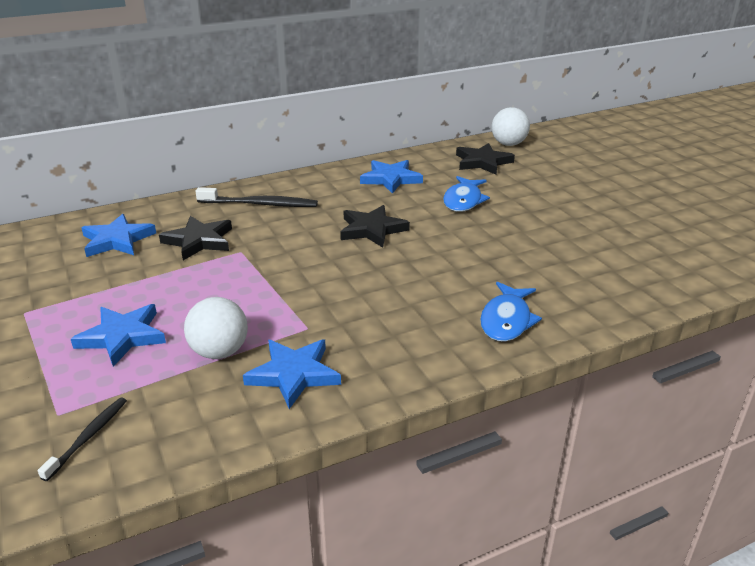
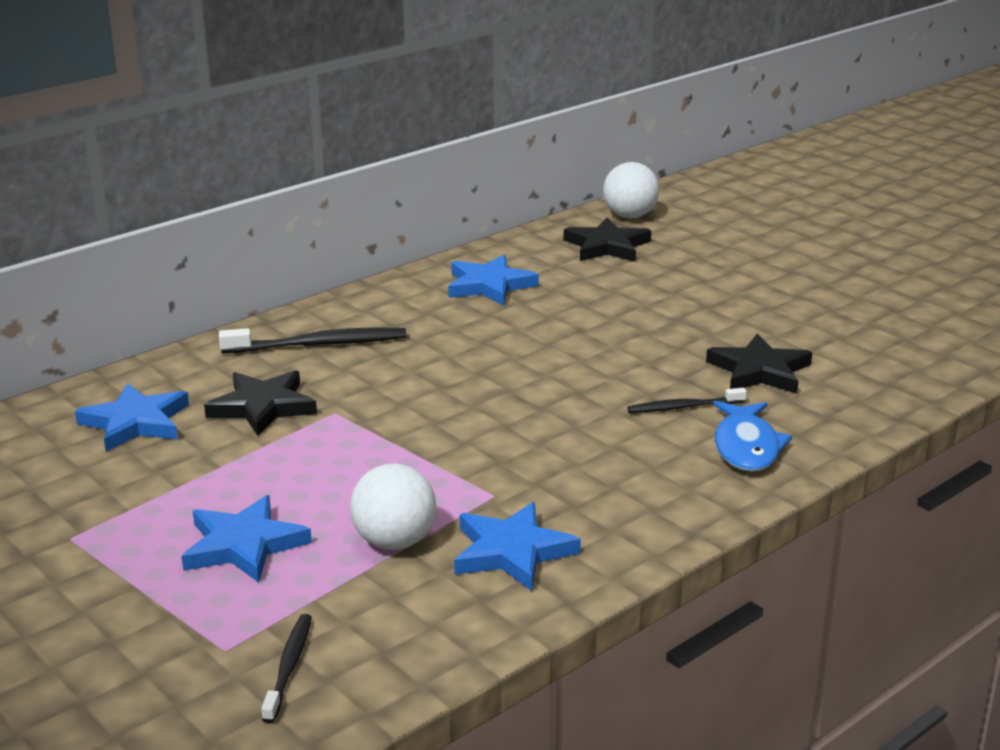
camera: 15 degrees left, 5 degrees down
black star [340,205,410,248] -> black star moved to [706,334,812,394]
blue fish [443,176,490,212] -> none
none -> black toothbrush [627,388,747,413]

